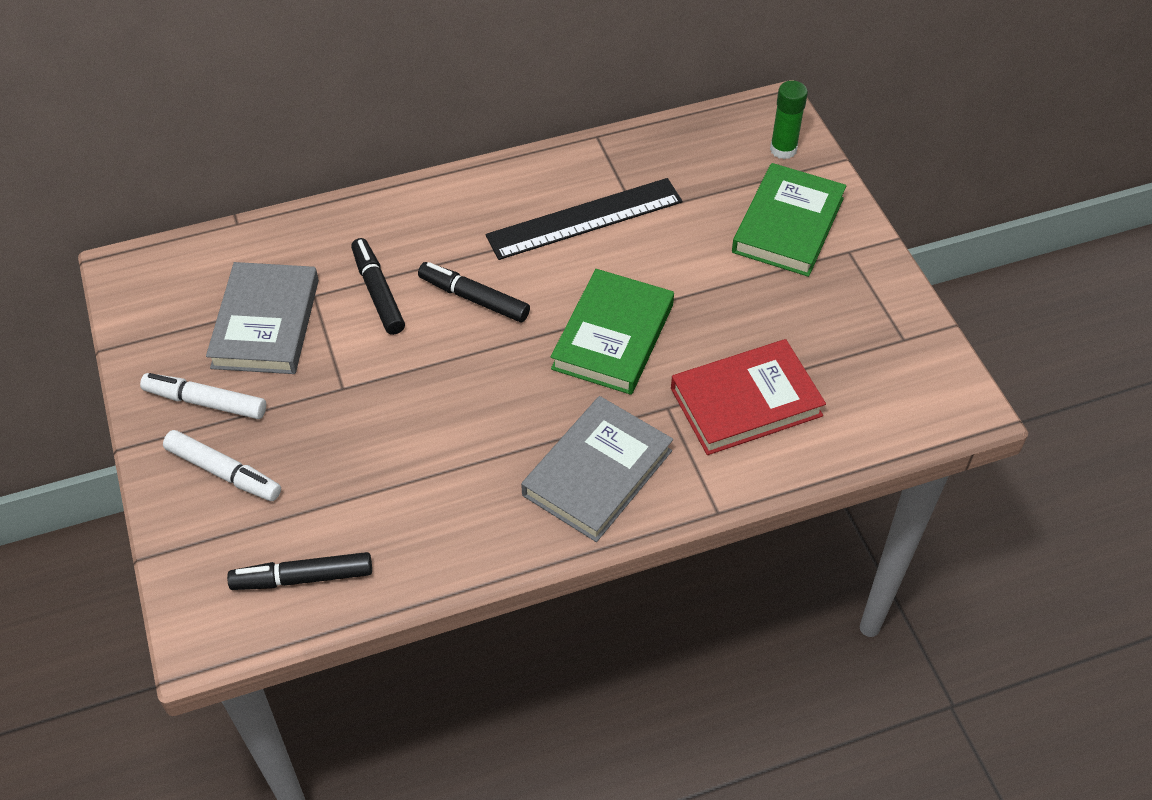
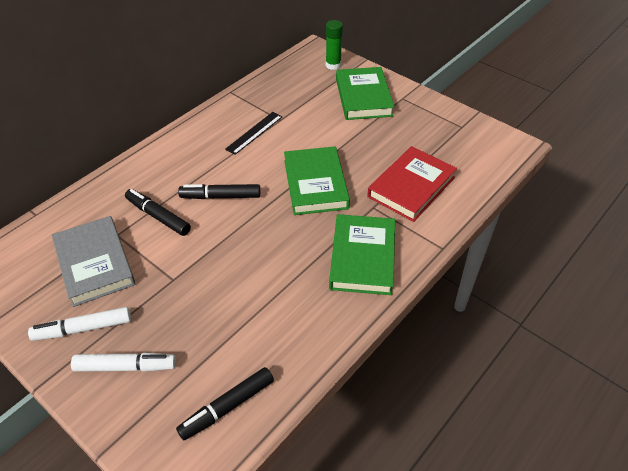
camera: 30 degrees left, 5 degrees down
black ruler [485,178,683,260] -> black ruler [225,112,282,155], size x0.59
grey book [521,396,673,542] -> green book [329,214,395,295]

